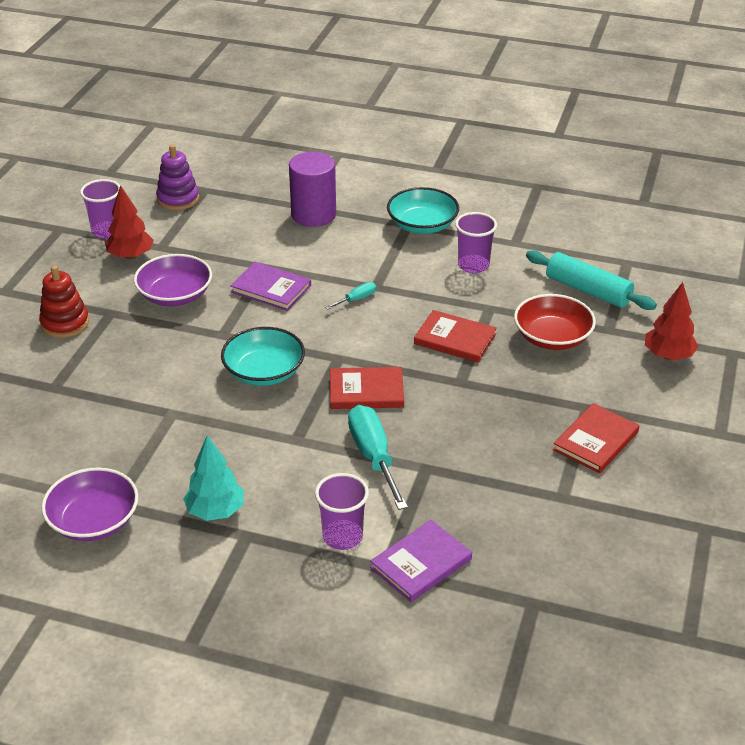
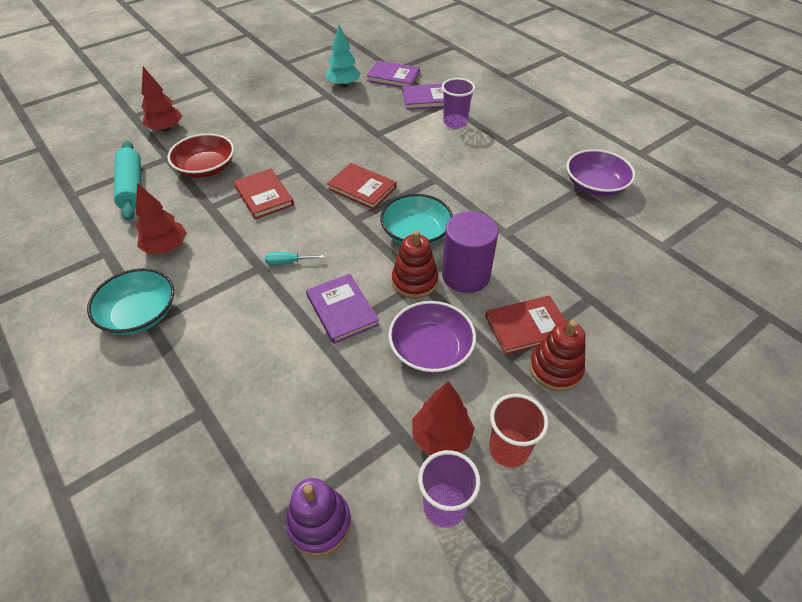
camera: 145 degrees left, 10 degrees up
turquoise tree [183,435,244,521] -> turquoise tree moved to [326,25,361,87]
purple cylinder [289,152,336,227] -> purple cylinder moved to [442,211,499,293]
turquoise screwdriver [348,405,408,510] -> none
purple cup [455,212,497,273] -> red tree [136,183,187,254]
red book [553,403,639,473] -> red book moved to [485,296,565,355]
none -> purple book [367,61,420,87]
none -> red stacking toy [392,230,438,299]
none -> red cup [489,394,549,468]

